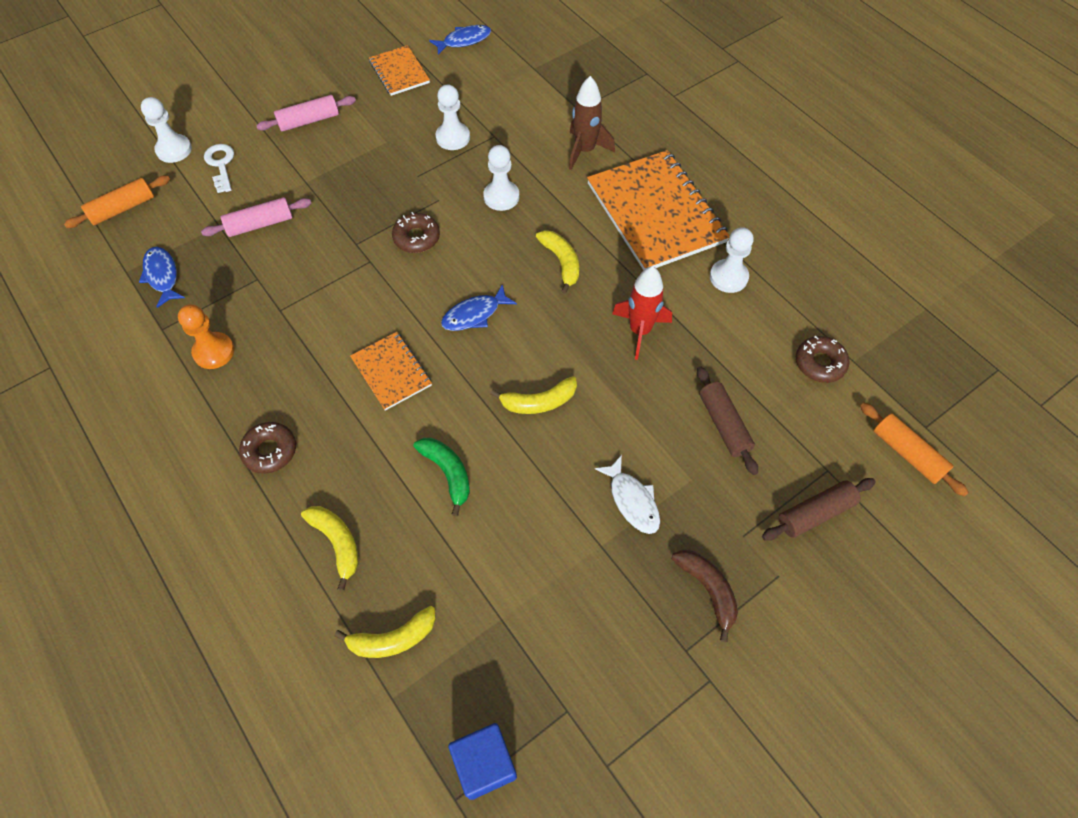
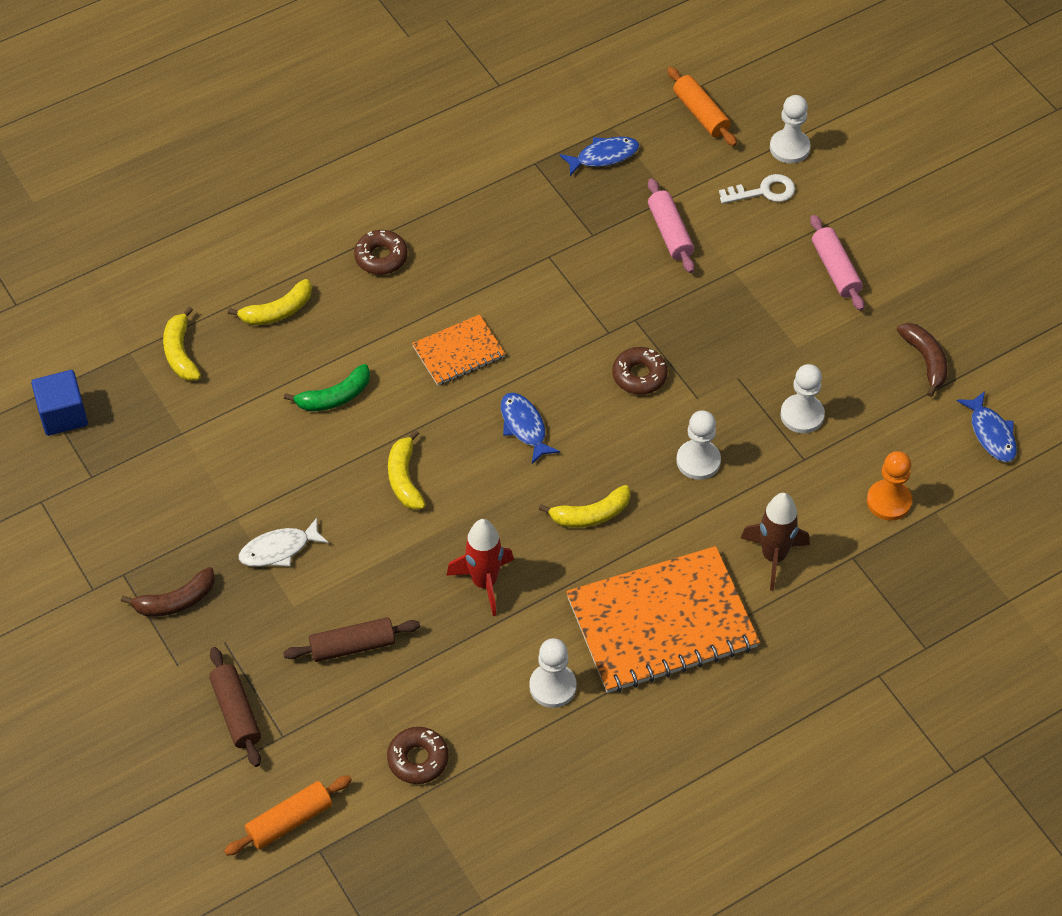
camera: 95 degrees right, 5 degrees down
orange pawn [178,304,235,369] -> orange pawn moved to [867,451,912,520]
orange notebook [369,45,430,96] -> brown banana [897,323,948,397]

